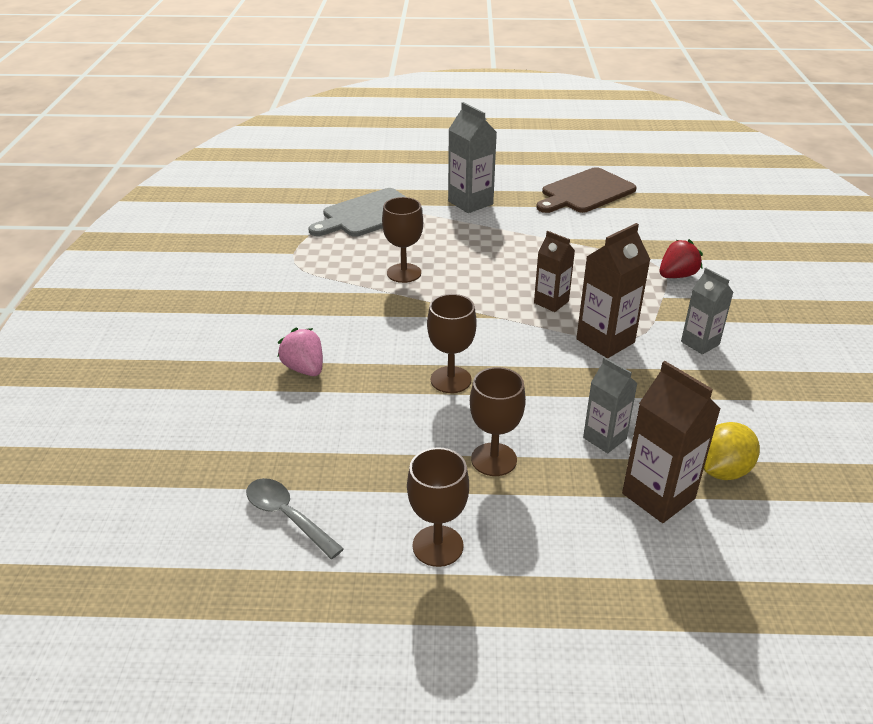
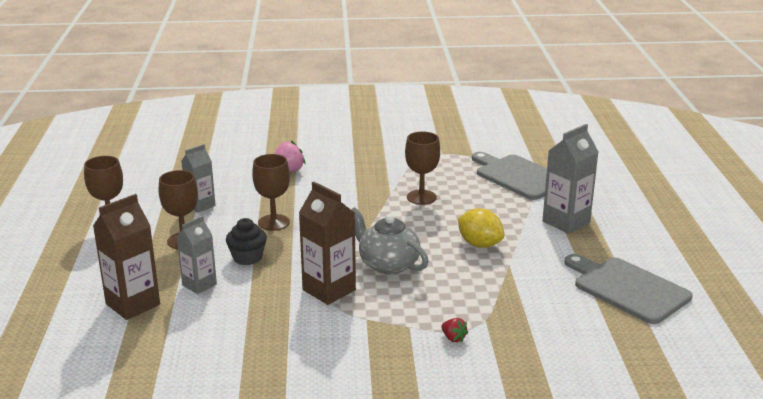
camera: 85 degrees right, 10 degrees down
grey spoon [246,478,344,559] -> none
brown carton [534,231,575,312] -> grey teapot [351,207,429,274]
brown cutting board [536,167,636,213] -> grey cutting board [564,254,692,324]
red strawberry [660,239,703,278] -> red strawberry [441,318,468,343], size x0.58
grey carton [681,268,734,354] -> grey carton moved to [181,144,216,213]
yellow lemon [704,422,760,480] -> yellow lemon moved to [458,208,504,248]
none -> black cupcake [226,218,267,265]

